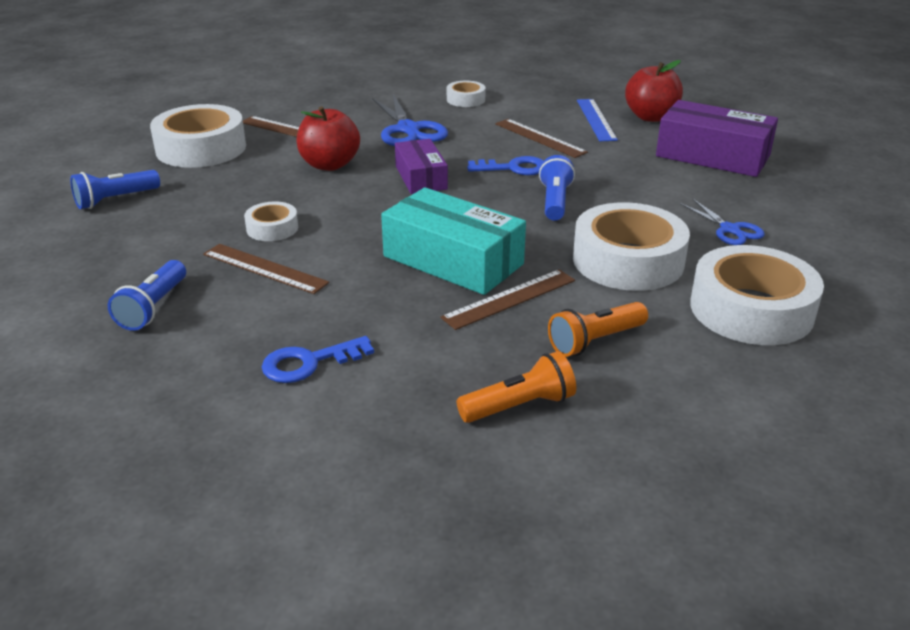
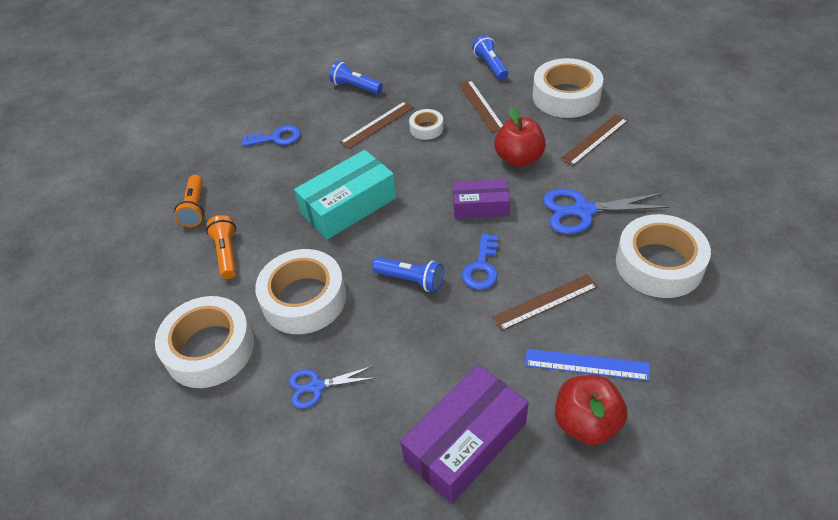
camera: 110 degrees right, 15 degrees up
blue key [262,336,374,383] -> blue key turned 90 degrees clockwise [241,125,301,146]
brown ruler [441,269,575,330] -> brown ruler moved to [459,80,503,133]
white tape [447,81,486,107] -> white tape [616,214,711,298], size x2.03

